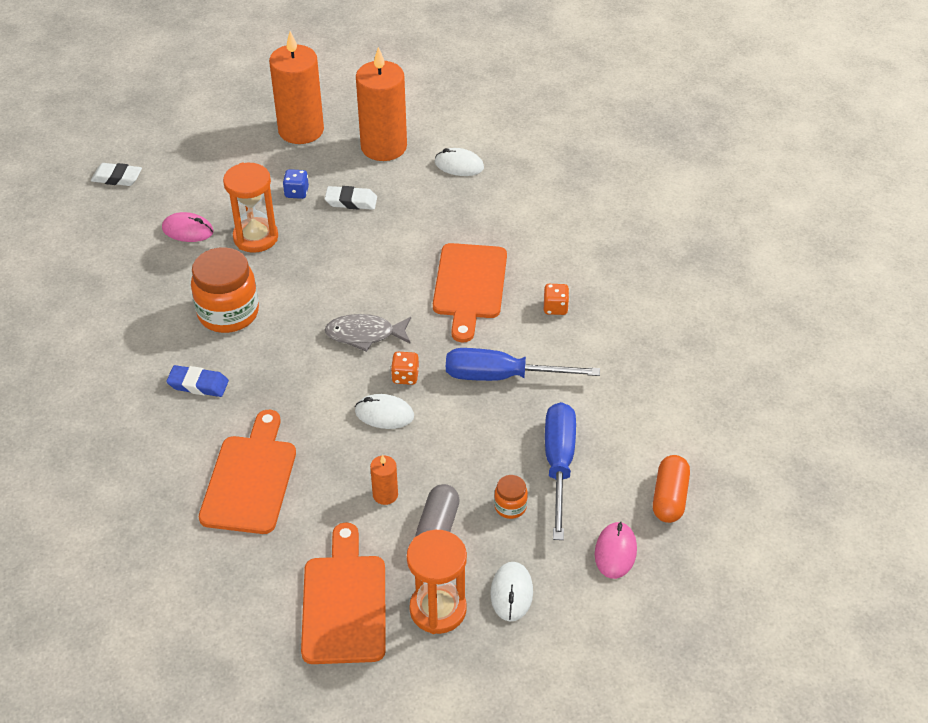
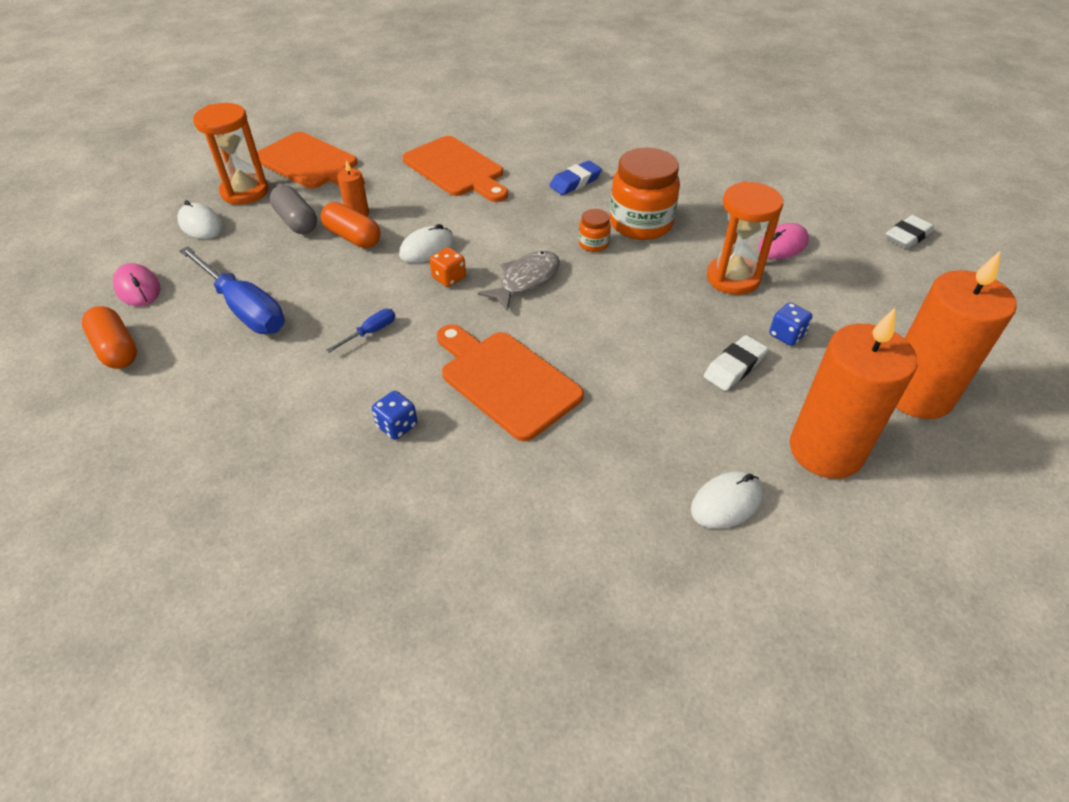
camera: 130 degrees right, 0 degrees up
blue screwdriver [446,348,600,381] -> blue screwdriver [326,309,395,353], size x0.45
orange jar [494,475,528,519] -> orange jar moved to [579,209,611,252]
orange dice [543,284,569,315] -> blue dice [372,391,417,440]
none -> orange capsule [321,202,380,248]

